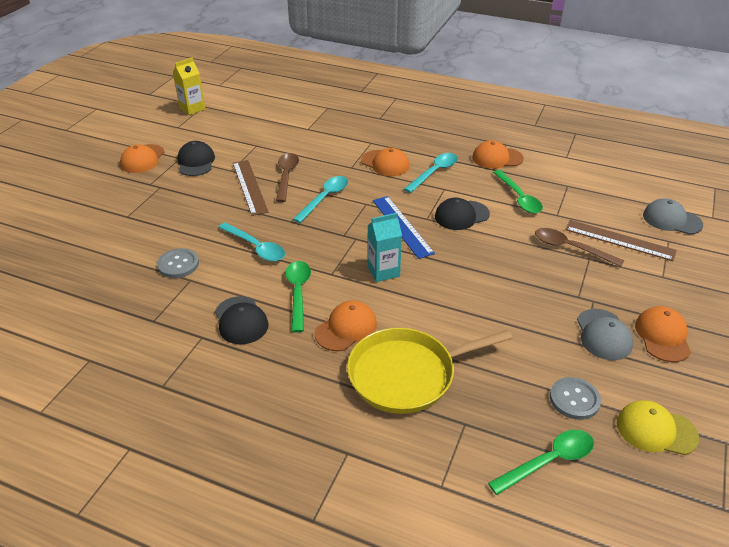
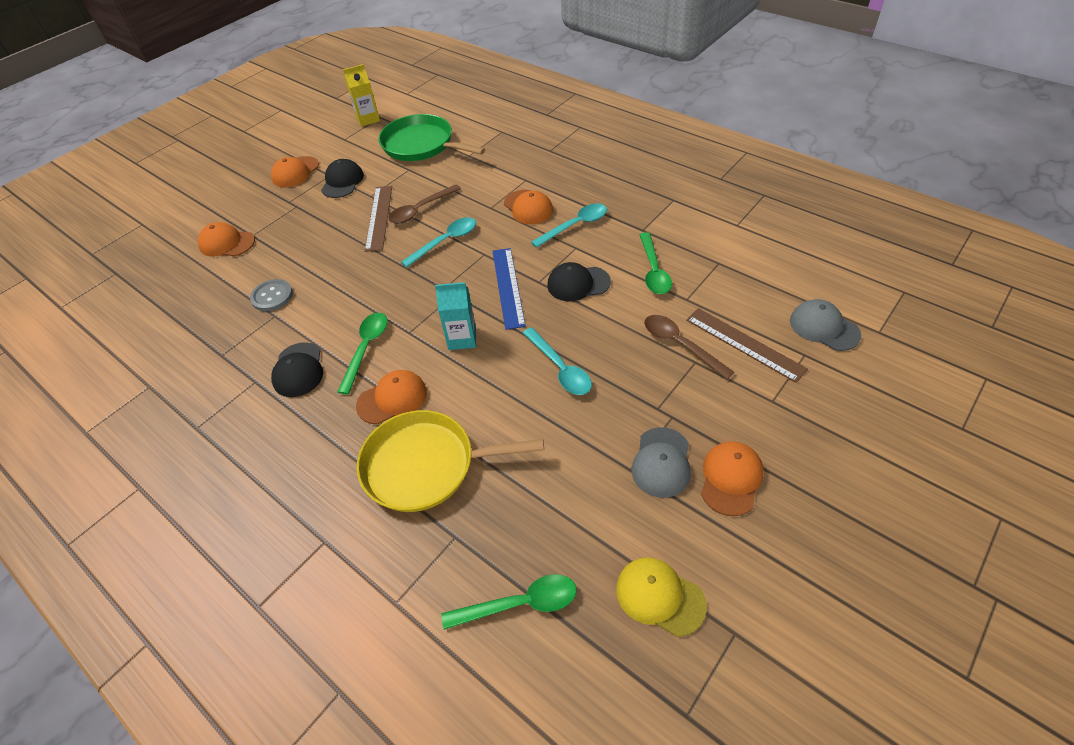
camera: 20 degrees right, 10 degrees up
turquoise spoon [218,222,285,261] -> turquoise spoon moved to [523,327,592,395]
brown spoon [276,153,299,202] -> brown spoon turned 150 degrees counterclockwise [388,184,461,224]
orange cap [472,141,524,169] -> orange cap moved to [198,222,255,257]
grey button [550,377,601,420] -> none
none -> green pan [379,114,485,161]

